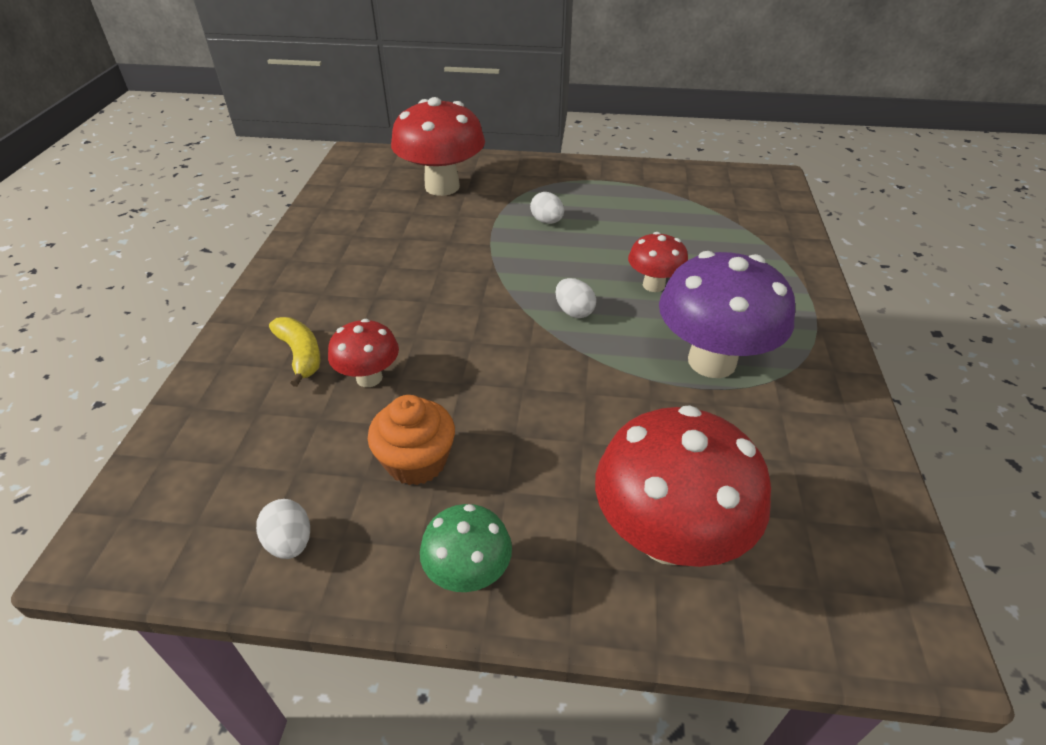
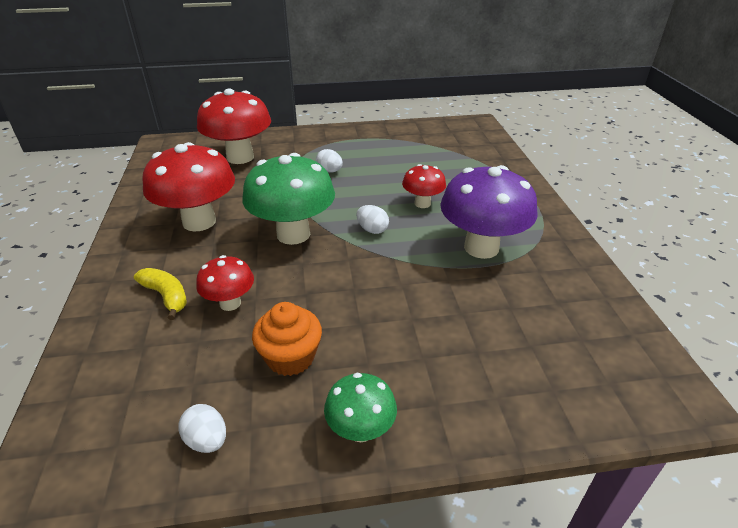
camera: 15 degrees left, 5 degrees down
red mushroom [595,405,771,567] -> red mushroom moved to [142,142,235,232]
none -> green mushroom [242,153,335,245]

